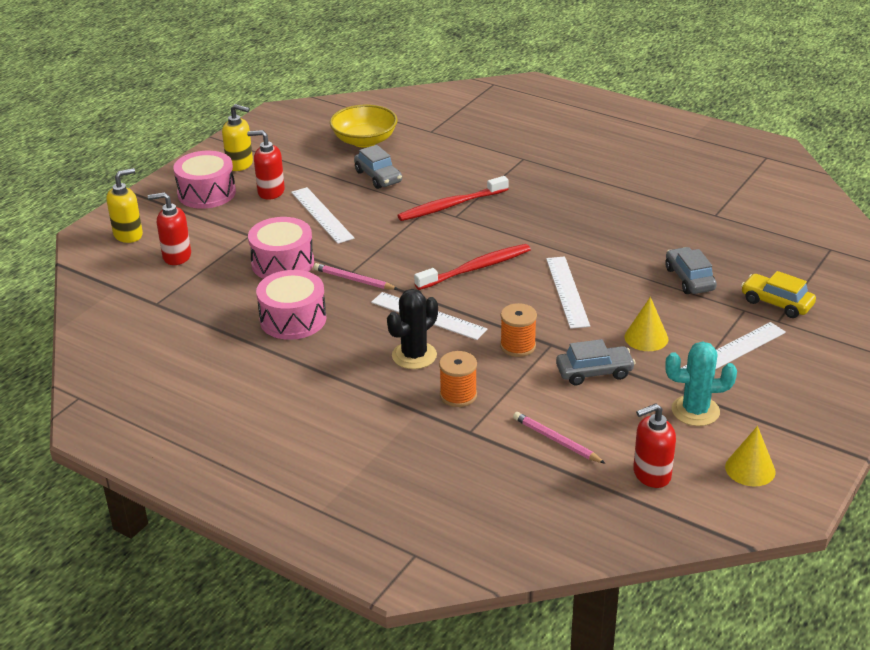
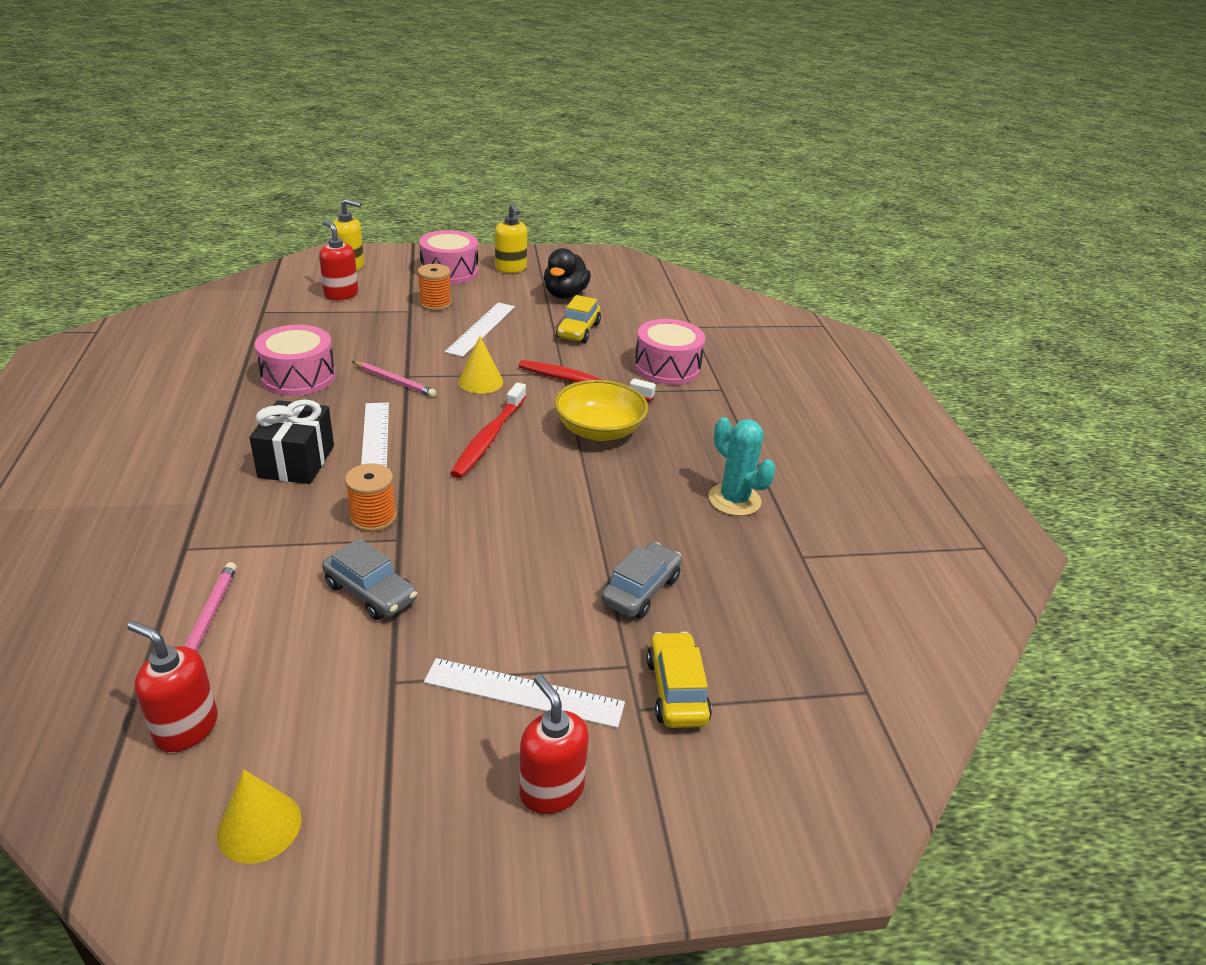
camera: 45 degrees right, 0 degrees up
red soap dispenser [247,130,285,200] -> red soap dispenser moved to [519,674,589,814]
pink drum [248,217,314,279] -> pink drum moved to [634,319,705,385]
pink pencil [314,263,398,290] -> pink pencil turned 135 degrees clockwise [352,361,437,397]
yellow bowl [330,105,398,148] -> yellow bowl moved to [554,380,648,441]
grey car [354,145,402,189] -> yellow car [556,295,601,343]
black cactus [387,289,438,369] -> black gift [249,399,334,484]
red toothbrush [414,244,531,290] -> red toothbrush turned 90 degrees clockwise [450,383,526,478]
orange spool [439,351,477,407] -> orange spool moved to [417,264,452,311]
white ruler [546,256,590,329] -> none
yellow cone [625,297,668,351] -> yellow cone moved to [458,336,503,394]
turquoise cactus [665,341,737,426] -> turquoise cactus moved to [708,417,776,516]
none -> black duck [544,248,591,299]

